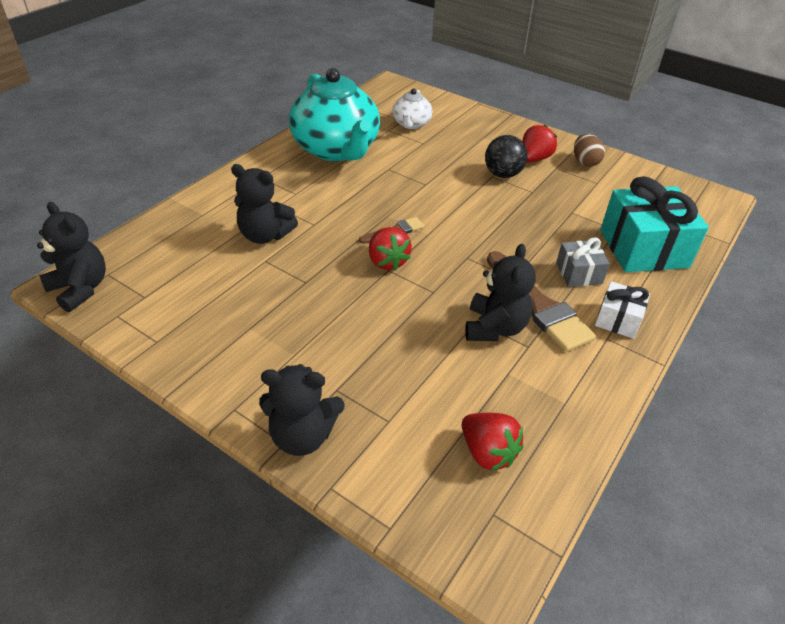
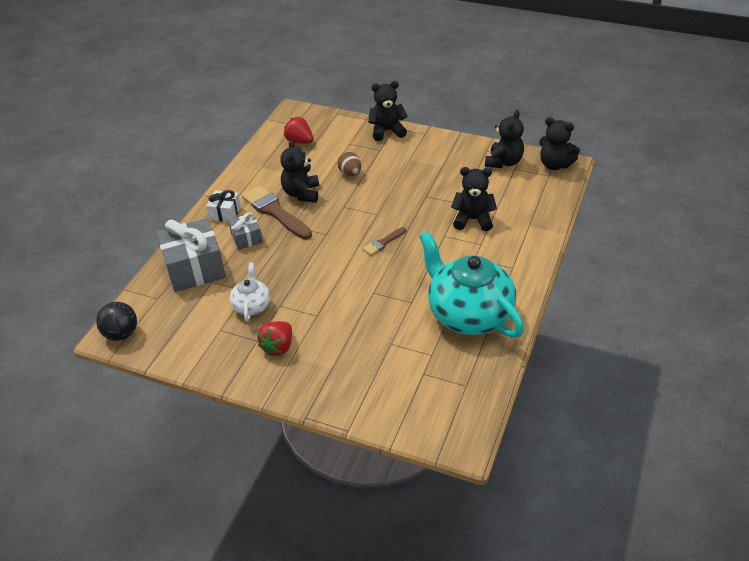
camera: 170 degrees right, 0 degrees up
red strawberry [369,227,412,271] -> none
white teapot [392,88,433,129] -> white teapot moved to [230,262,270,322]
black ball [485,135,527,178] -> black ball moved to [96,302,137,341]
brown egg [574,134,605,167] -> brown egg moved to [337,152,361,176]
turquoise gift [600,176,709,272] -> grey gift [157,218,226,292]
none -> black teddy bear [485,110,524,168]

